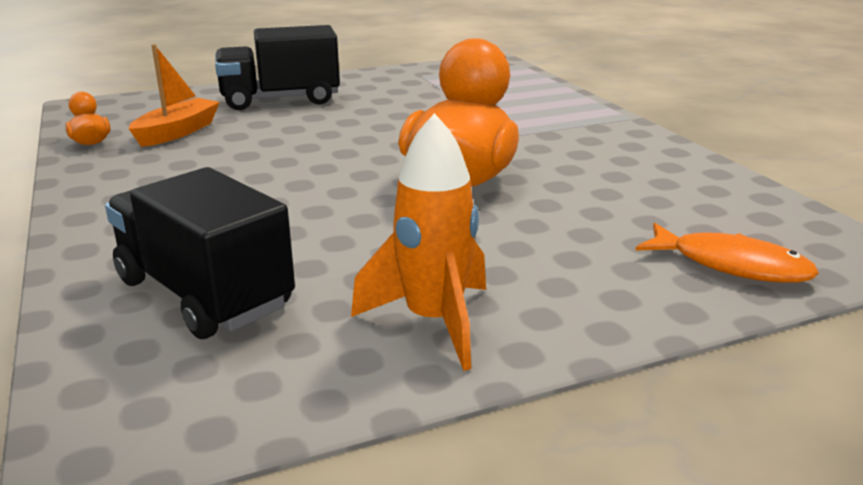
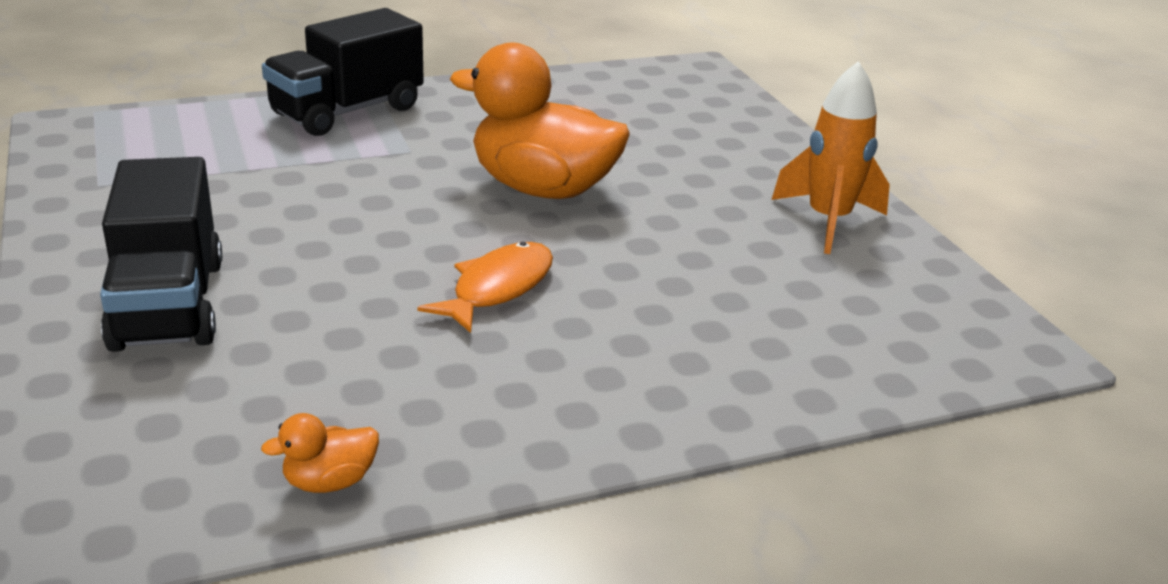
camera: 90 degrees left, 5 degrees up
black truck [105,167,295,339] -> black truck moved to [262,8,424,136]
orange boat [129,44,220,147] -> none
orange fish [635,223,819,283] -> orange fish moved to [418,242,553,333]

